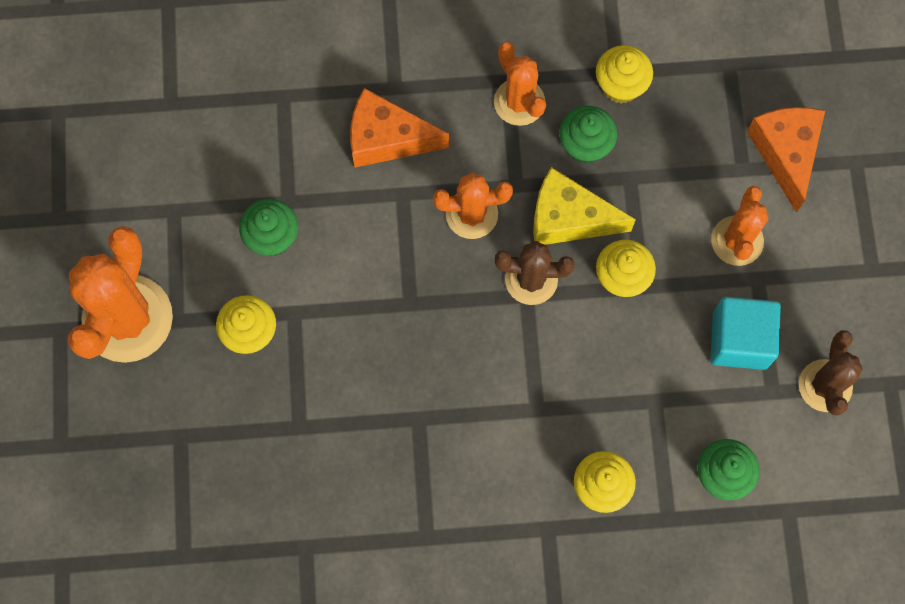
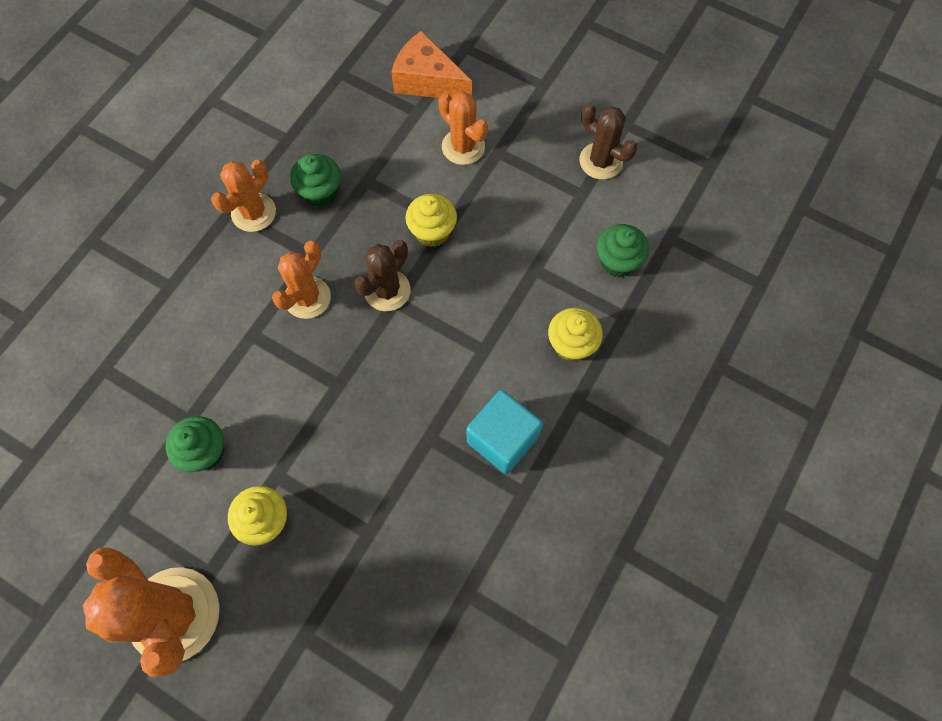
camera: 55 degrees left, 5 degrees down
orange cheese [350,88,449,168] -> none
orange cactus [494,42,546,126] -> orange cactus turned 60 degrees counterclockwise [211,159,276,232]
yellow cheese [533,167,636,245] -> none
yellow cupcake [596,45,653,103] -> none
turquoise cube [710,297,781,370] -> turquoise cube moved to [467,390,543,474]

